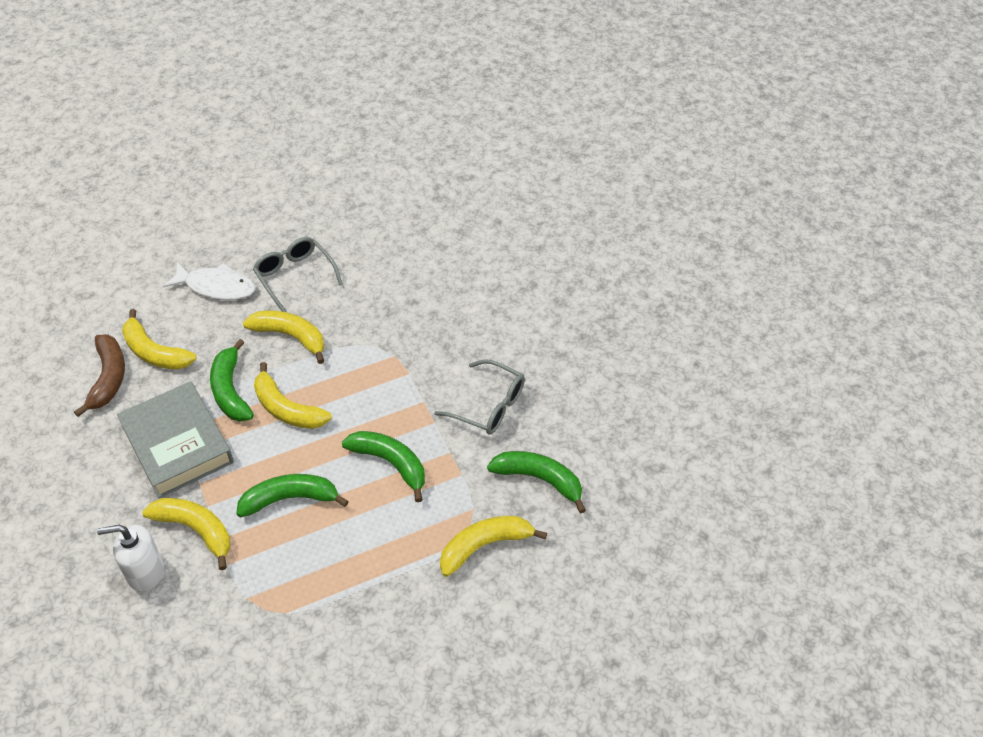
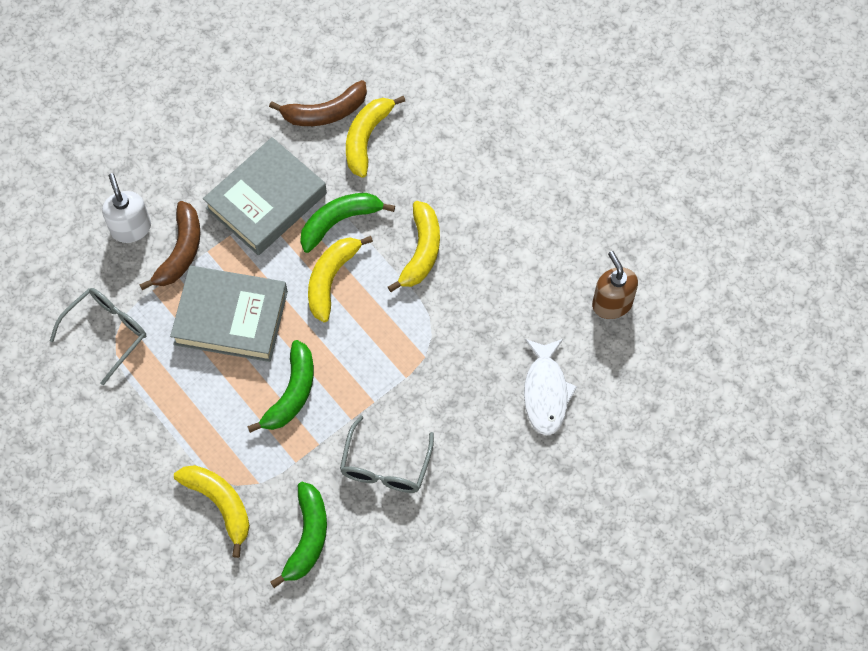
camera: 75 degrees right, 15 degrees up
yellow banana [142,498,230,570] -> brown banana [139,201,200,290]
white fish [163,262,255,300] -> white fish moved to [524,339,577,435]
green banana [236,474,349,517] -> grey book [170,266,288,362]
grey glasses [253,237,343,312] -> grey glasses moved to [50,288,146,385]
none -> brown soap dispenser [592,251,638,319]

